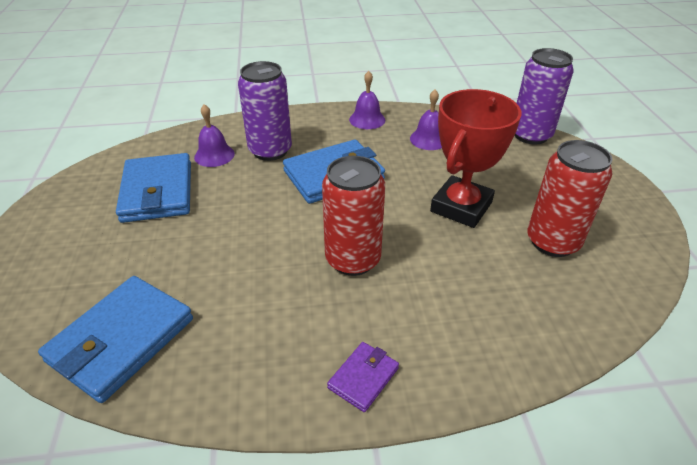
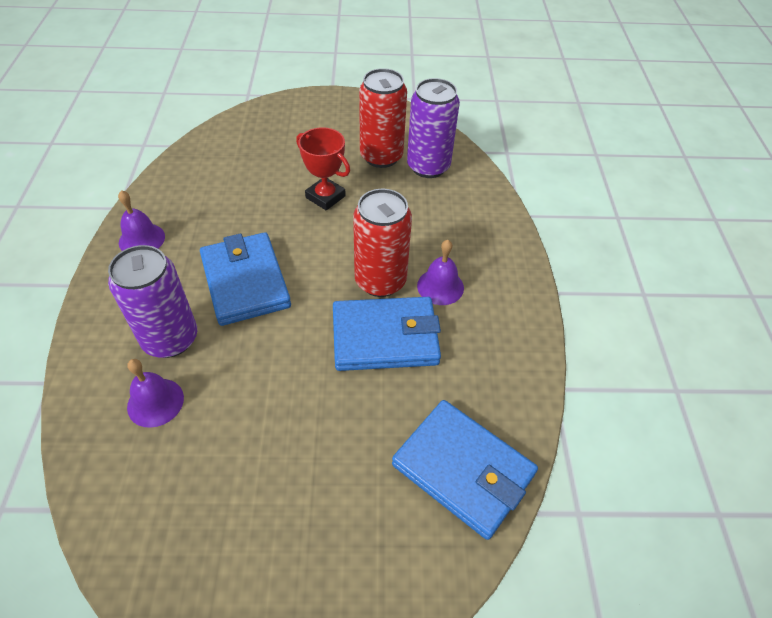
camera: 85 degrees left, 10 degrees up
blue wallet [116,153,191,223] -> blue wallet moved to [333,297,441,371]
purple wallet [327,342,399,412] -> none
purple bell [410,90,442,150] -> purple bell moved to [417,240,464,305]
red trophy [430,89,521,228] -> red trophy [296,127,350,210], size x0.65
purple can [515,48,574,144] -> purple can moved to [407,78,460,178]

